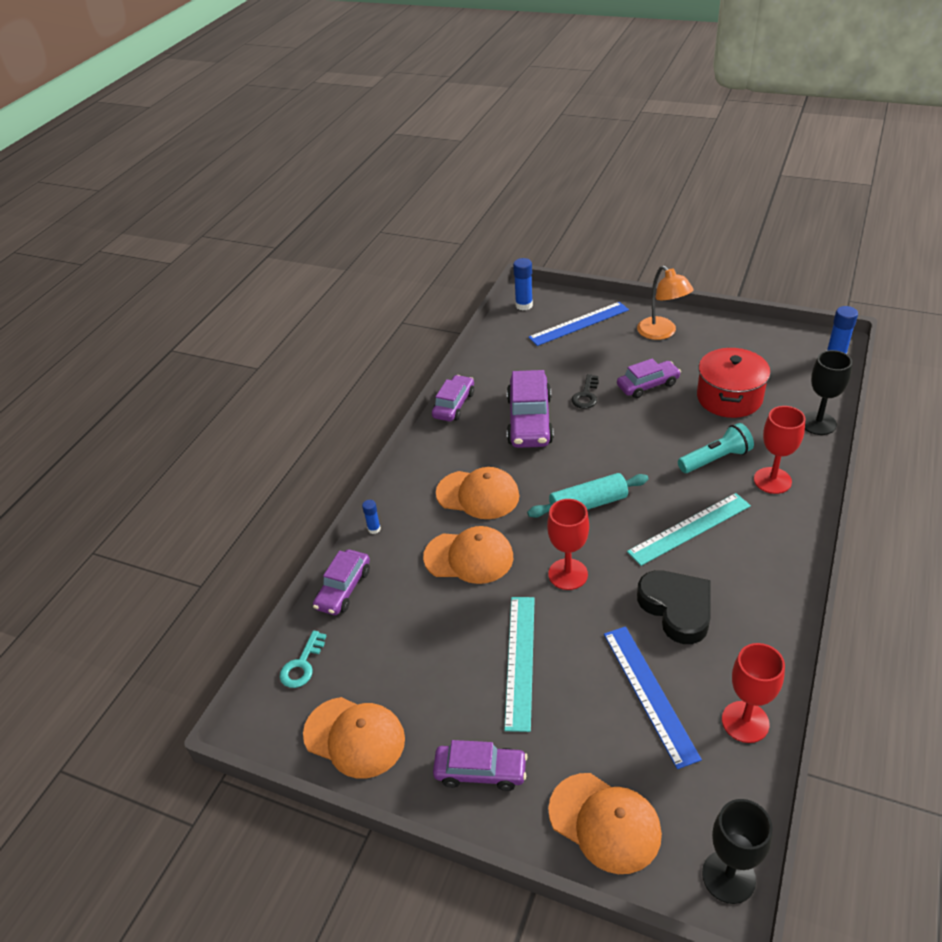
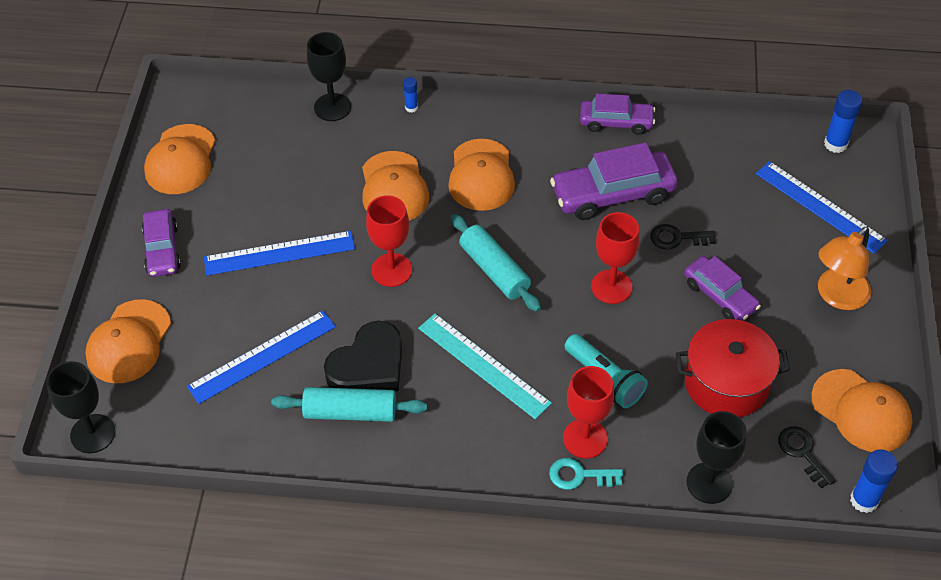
camera: 70 degrees right, 10 degrees up
turquoise key [280,630,326,688] -> turquoise key moved to [549,458,623,490]
purple car [313,549,370,615] -> black goblet [307,32,351,121]
turquoise ruler [504,597,535,732] -> blue ruler [204,231,355,276]
red goblet [722,643,785,743] -> red goblet moved to [591,212,640,304]
none -> turquoise rolling pin [271,387,427,422]
none -> black key [778,426,836,488]
none -> orange cap [811,369,912,452]

